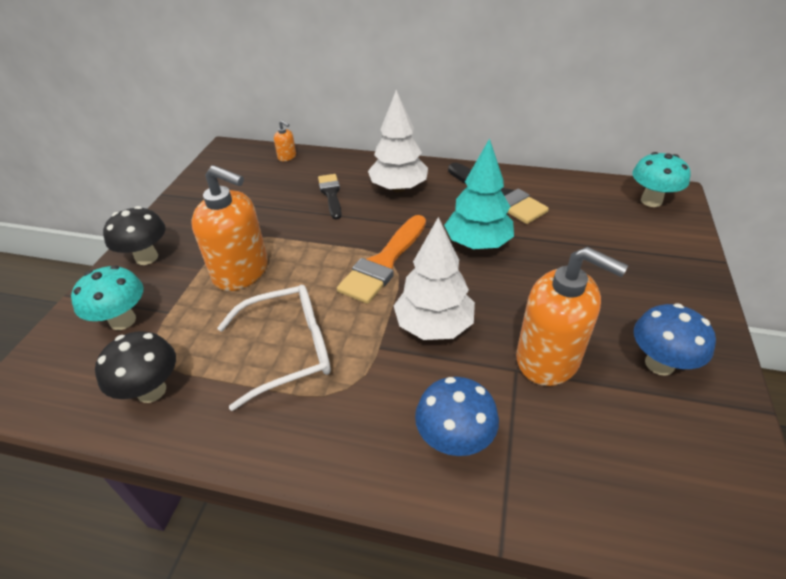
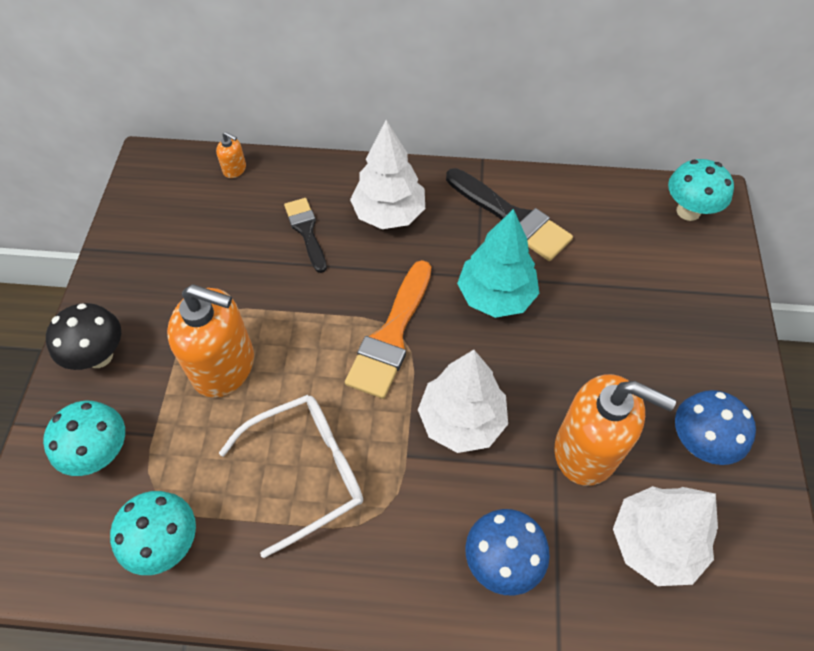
camera: 10 degrees left, 15 degrees up
black mushroom [95,331,176,403] -> turquoise mushroom [110,491,196,575]
none -> white tree [613,486,718,586]

